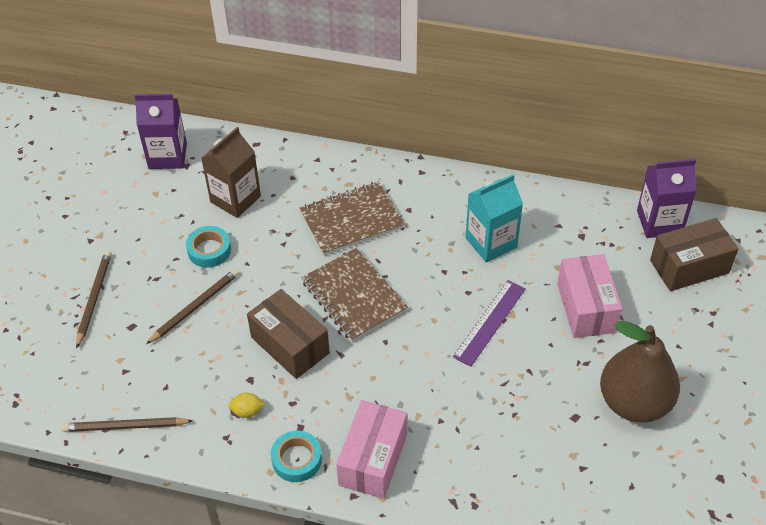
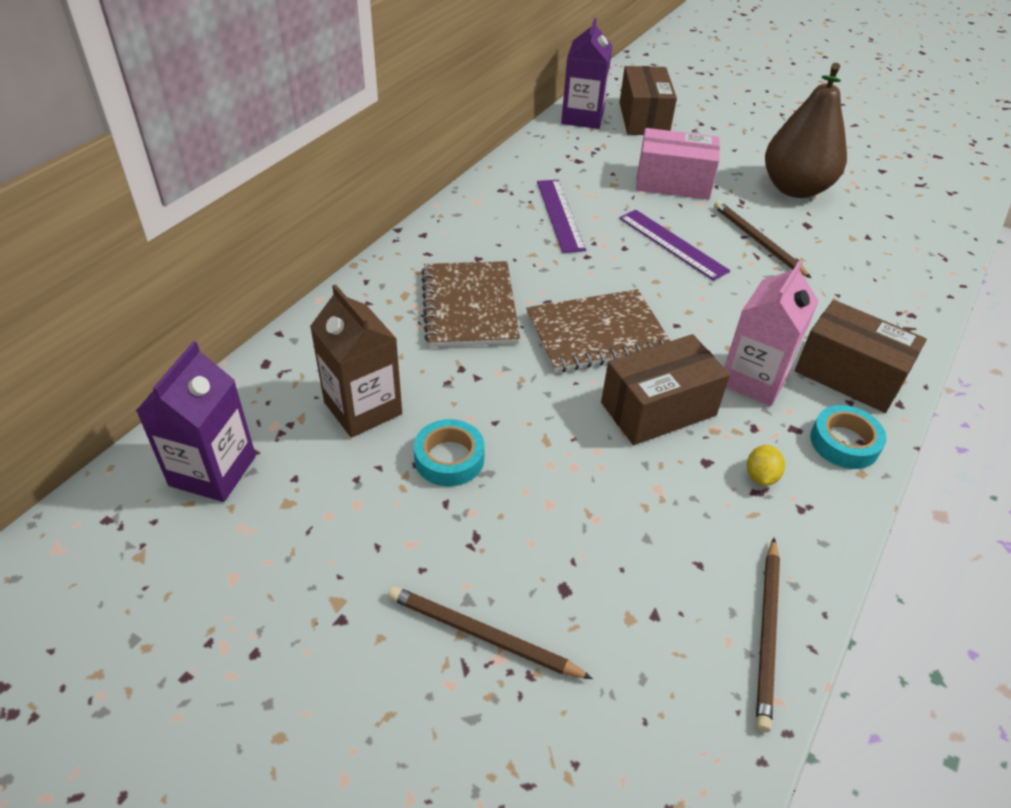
camera: 75 degrees left, 5 degrees down
brown pencil [146,269,239,344] -> brown pencil moved to [714,201,811,278]
pink box [336,400,407,499] -> brown box [795,300,927,413]
turquoise carton [465,174,523,262] -> purple ruler [537,180,586,253]
none -> pink carton [724,260,819,406]

